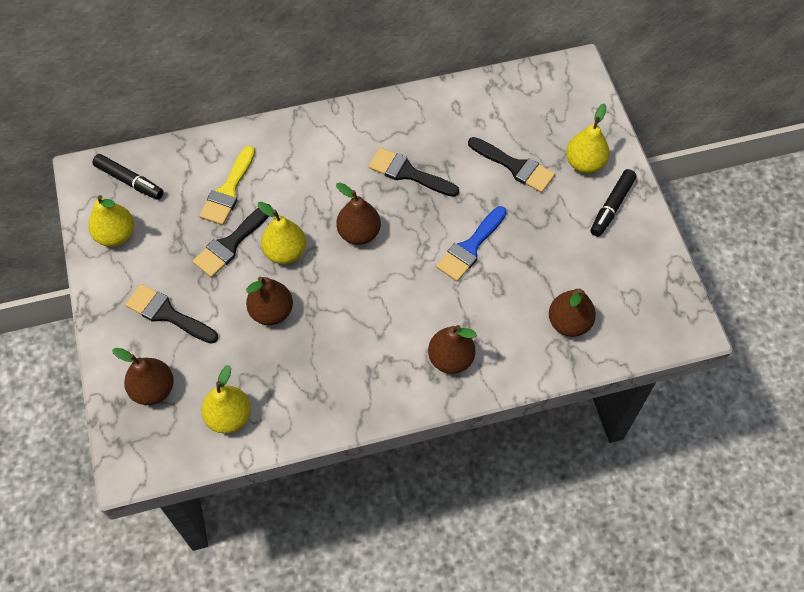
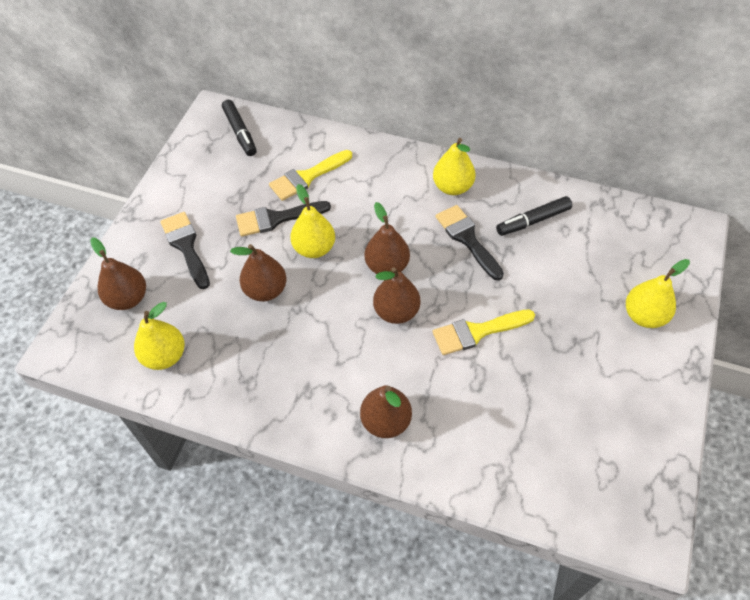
camera: 35 degrees right, 5 degrees down
yellow pear [89,195,134,247] -> yellow pear moved to [433,138,476,195]
blue brush [436,206,507,282] -> yellow brush [433,309,535,355]
black brush [468,137,555,193] -> none
brown pear [549,288,596,337] -> brown pear moved to [373,267,420,324]
black marker [590,169,637,237] -> black marker moved to [496,196,572,236]

